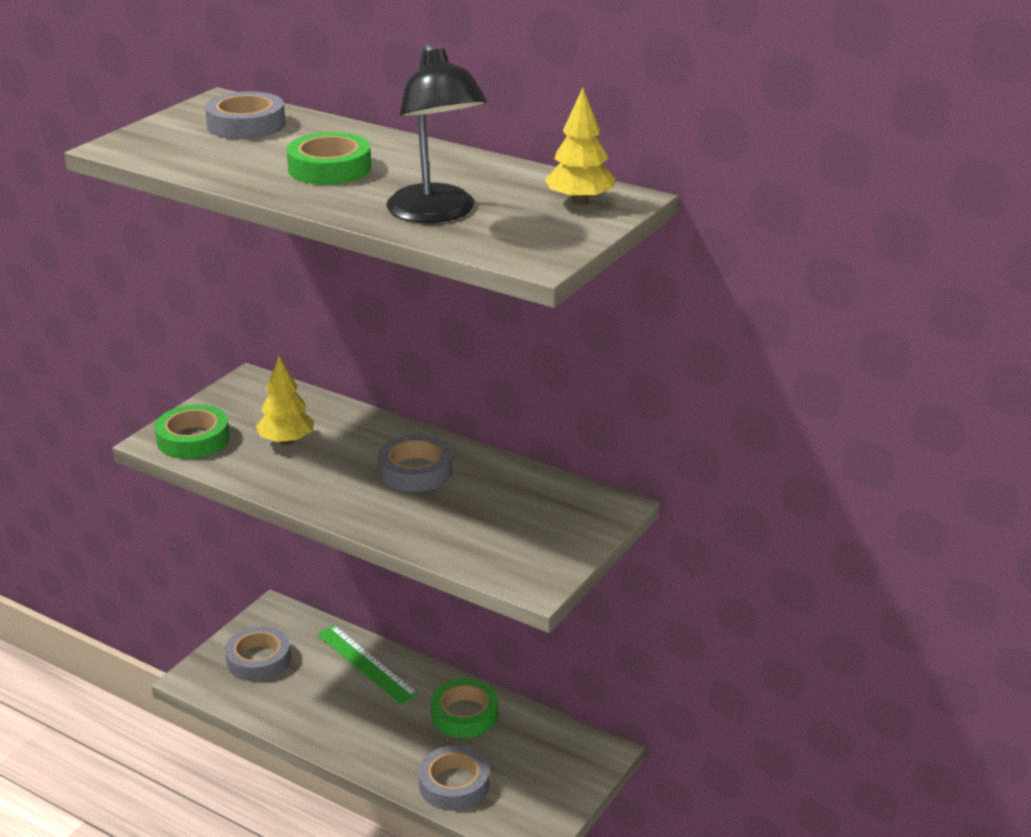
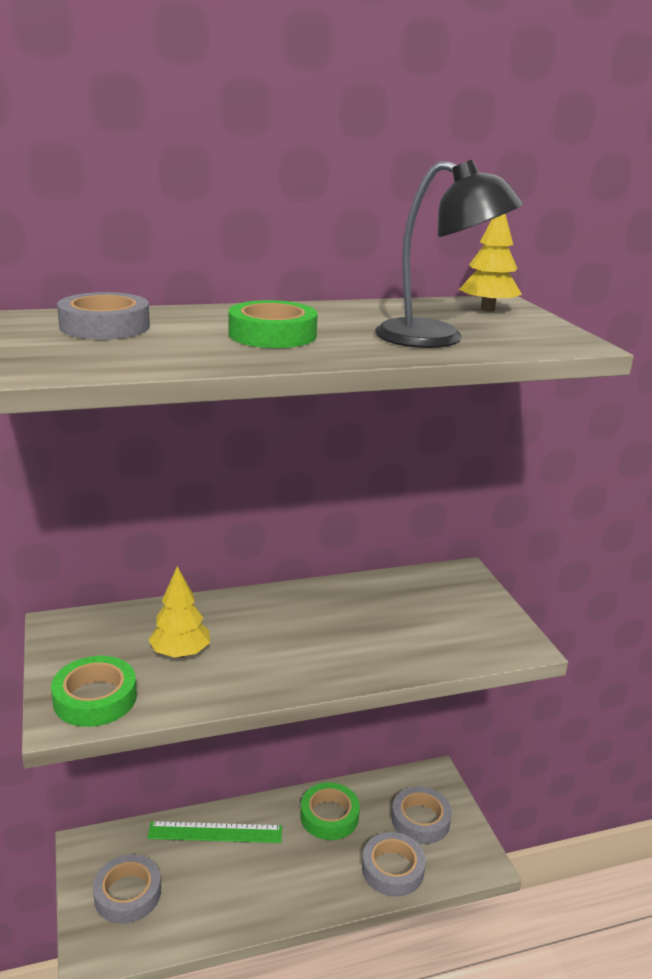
camera: 50 degrees left, 5 degrees down
grey tape [378,434,452,492] -> grey tape moved to [392,786,452,844]

